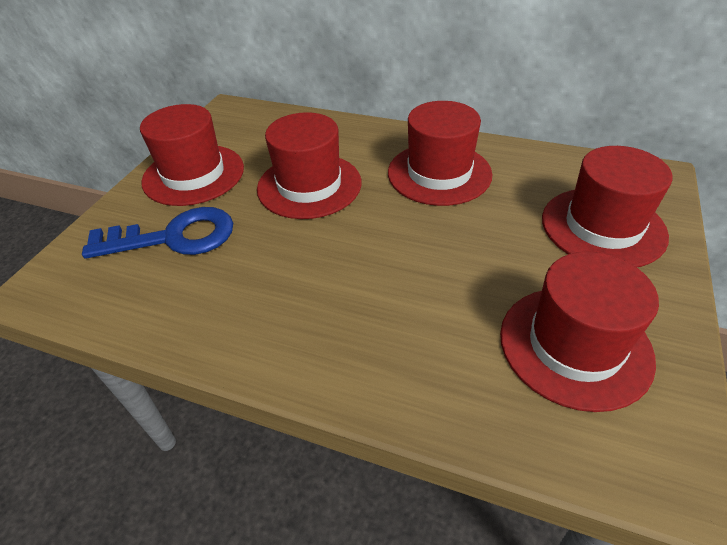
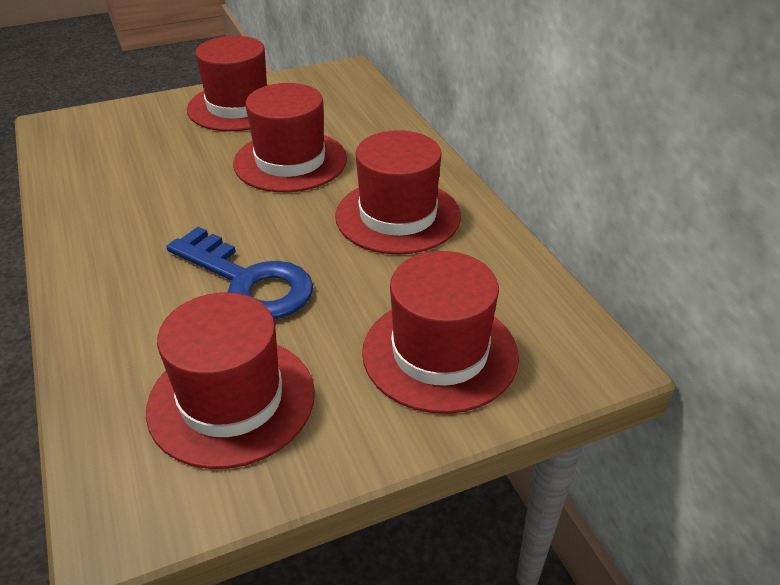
camera: 45 degrees right, 5 degrees down
blue key [82,207,233,259] -> blue key moved to [166,227,313,319]

